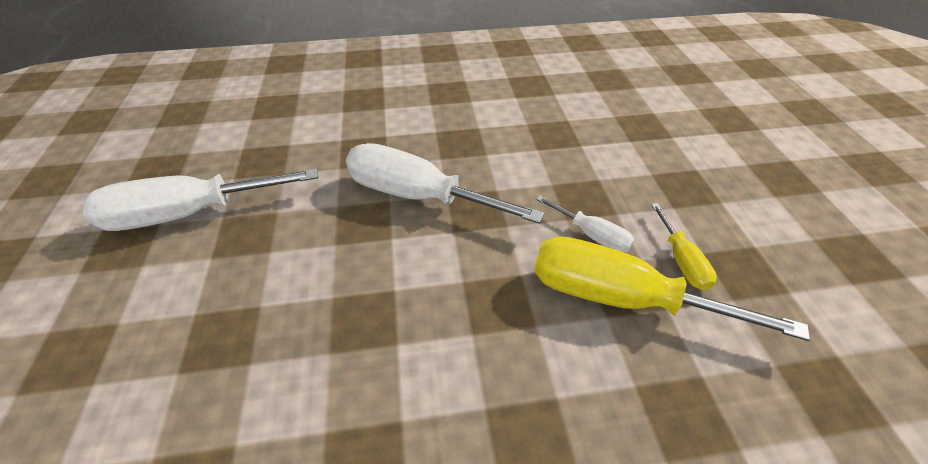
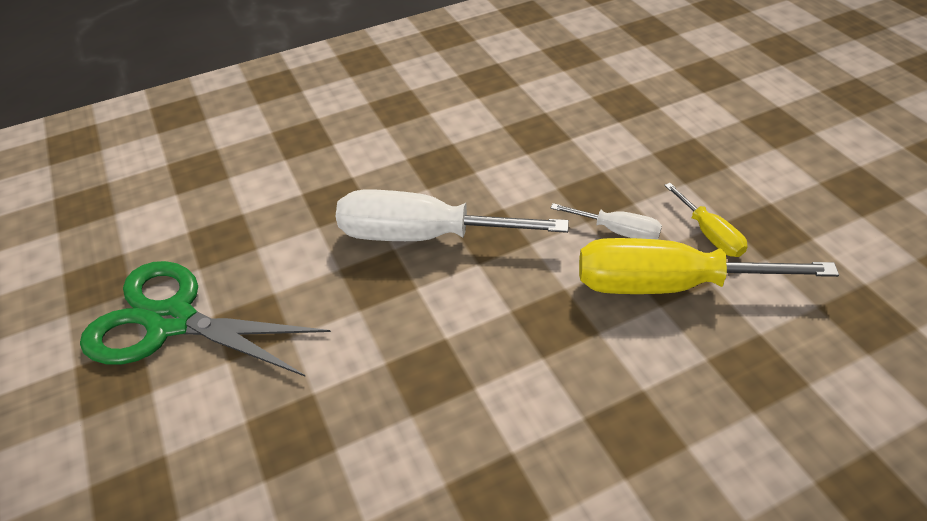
camera: 15 degrees left, 0 degrees up
white screwdriver [83,168,318,231] -> green scissors [80,261,331,377]

